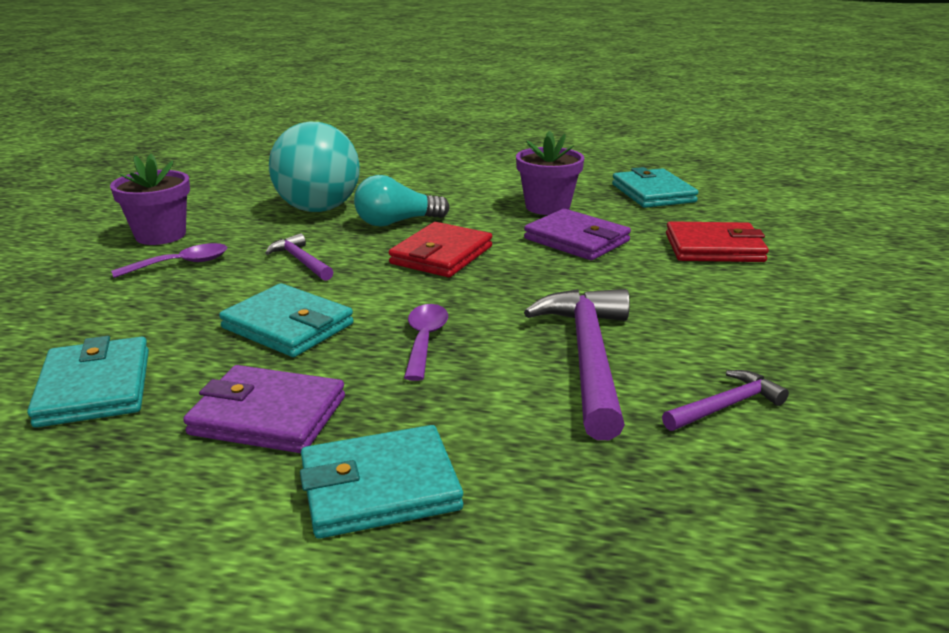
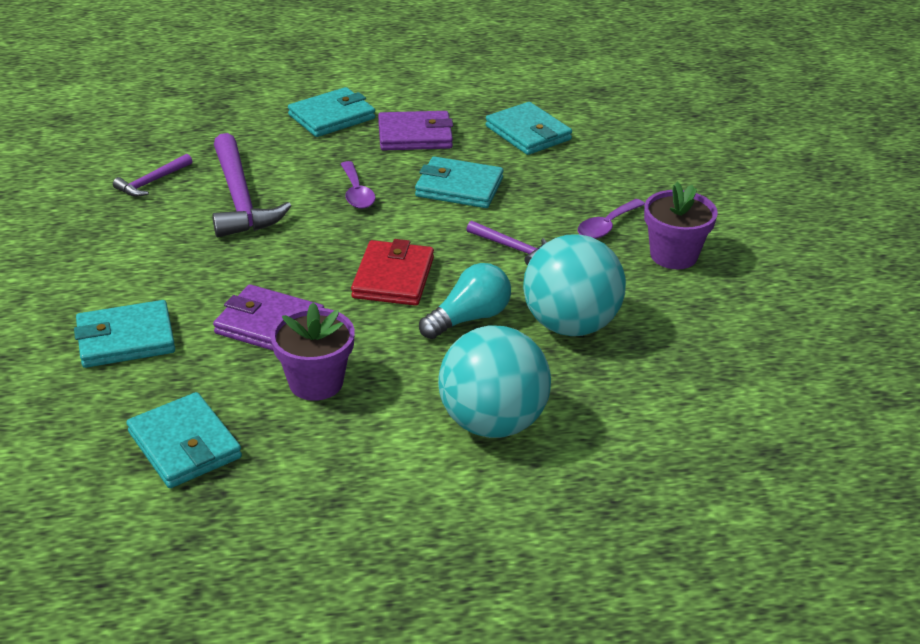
camera: 160 degrees right, 10 degrees up
red wallet [666,221,769,262] -> turquoise wallet [74,300,175,368]
none -> turquoise ball [438,325,551,438]

